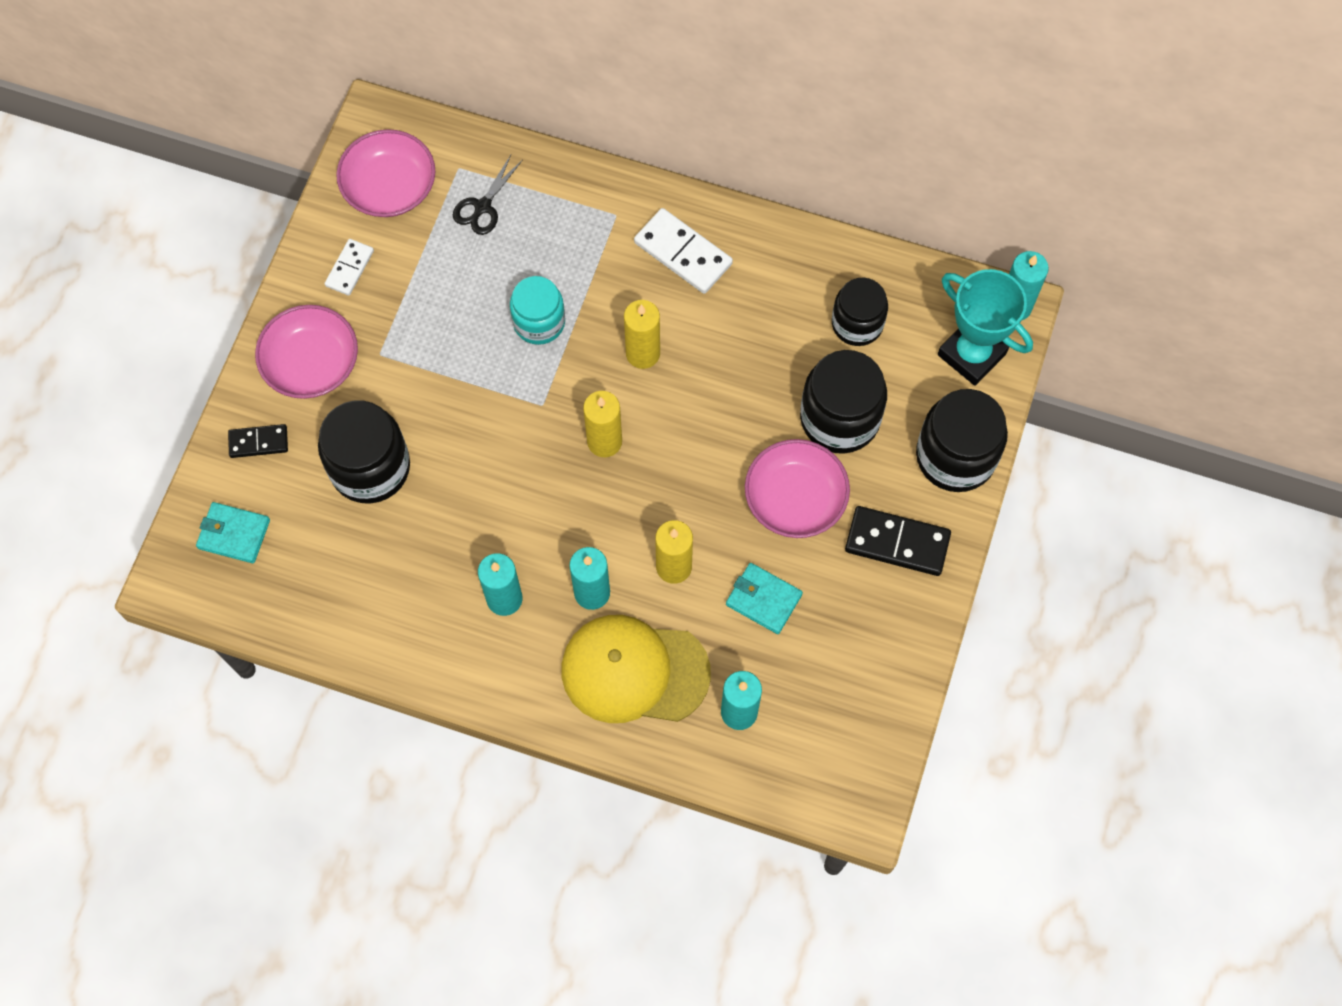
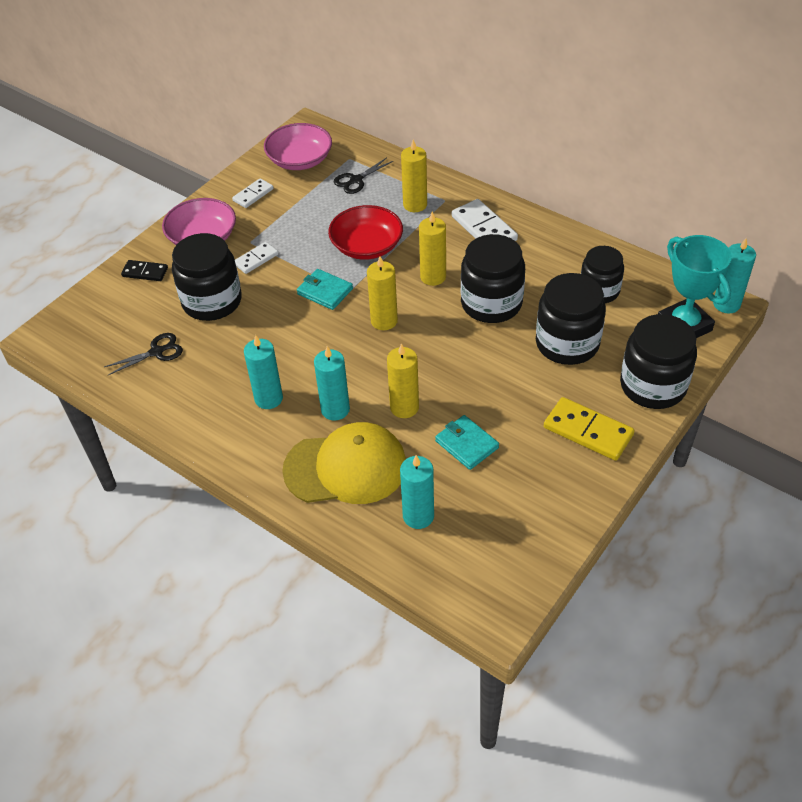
camera: 20 degrees right, 20 degrees down
turquoise wallet [196,502,270,563] -> turquoise wallet moved to [297,269,353,310]
turquoise jar [510,276,565,345] -> red bowl [328,205,403,260]
yellow cap [561,615,711,723] -> yellow cap turned 150 degrees clockwise [282,422,406,504]
pink bowl [745,439,850,538] -> none
black domino [845,506,951,576] -> yellow domino [544,397,635,461]
none -> black scissors [104,333,183,375]
none -> white domino [235,242,278,274]
none -> yellow candle [401,140,427,212]
none -> black jar [461,234,525,323]

